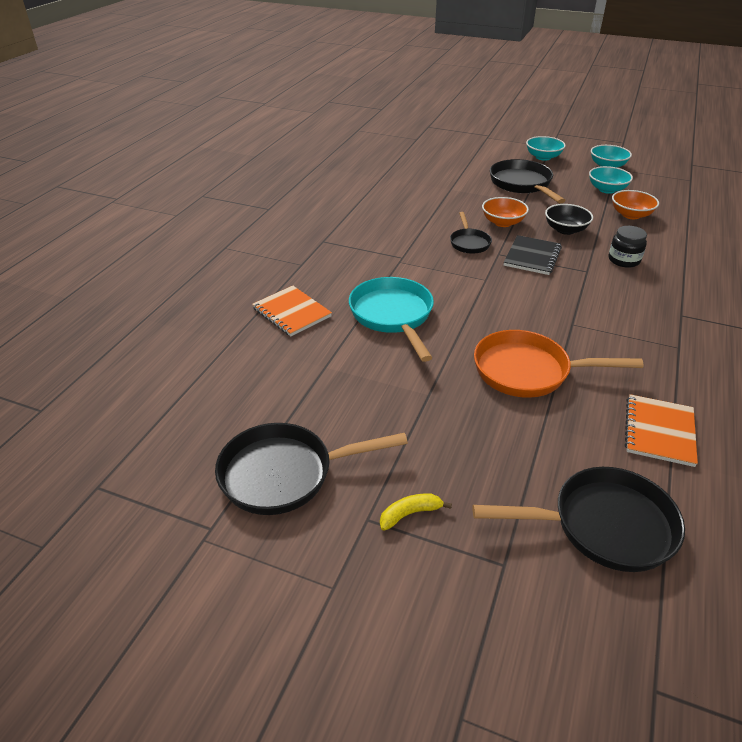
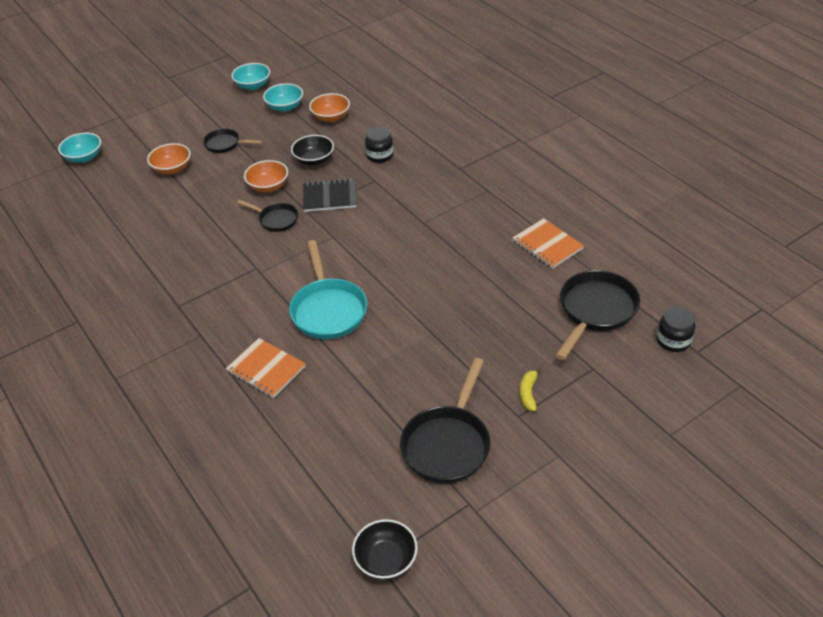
camera: 55 degrees left, 5 degrees up
orange notebook [252,286,332,336] -> orange notebook turned 45 degrees clockwise [226,338,306,398]
turquoise pan [349,277,434,362] -> turquoise pan turned 120 degrees counterclockwise [289,240,367,339]
orange pan [474,330,643,398] -> none
black pan [490,159,566,204] -> black pan [203,129,263,153], size x0.57
black notebook [504,235,562,275] -> black notebook turned 60 degrees counterclockwise [303,178,357,212]
turquoise bowl [526,136,566,161] -> turquoise bowl moved to [58,133,101,163]
none -> orange bowl [147,143,191,174]
none -> black bowl [352,519,418,580]
none -> black jar [657,307,695,352]

